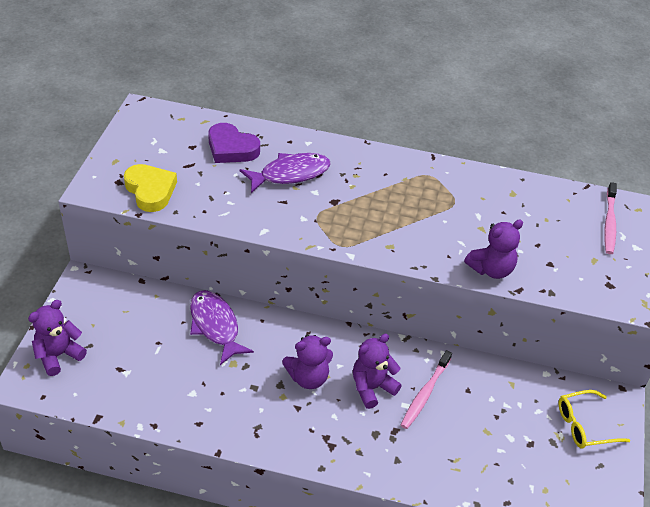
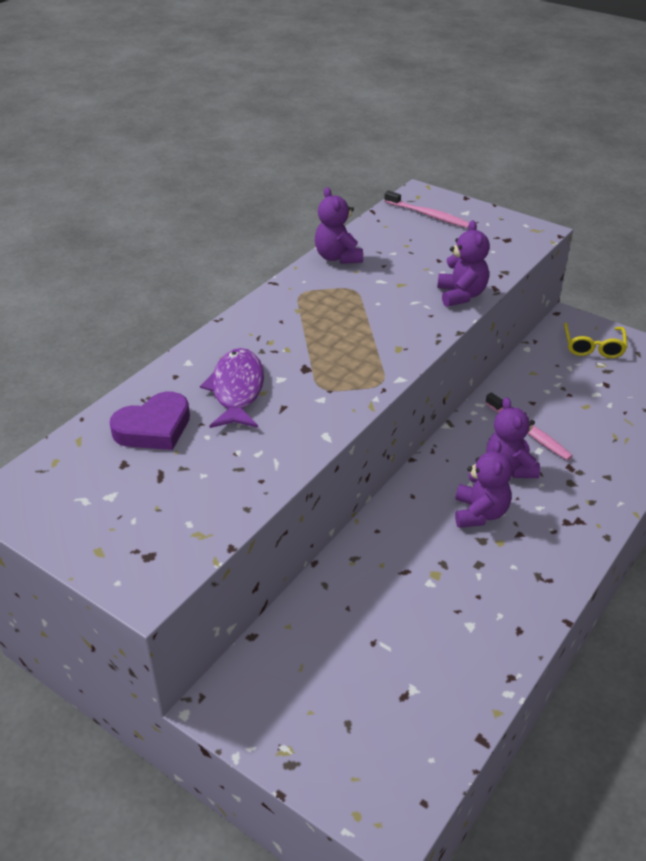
camera: 65 degrees left, 5 degrees down
purple teddy bear [28,300,87,376] -> purple teddy bear moved to [315,187,363,264]
yellow heart [124,164,177,212] -> none
purple fish [190,290,254,365] -> none

